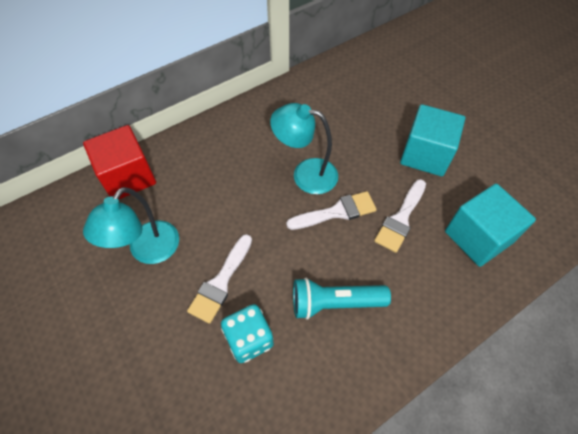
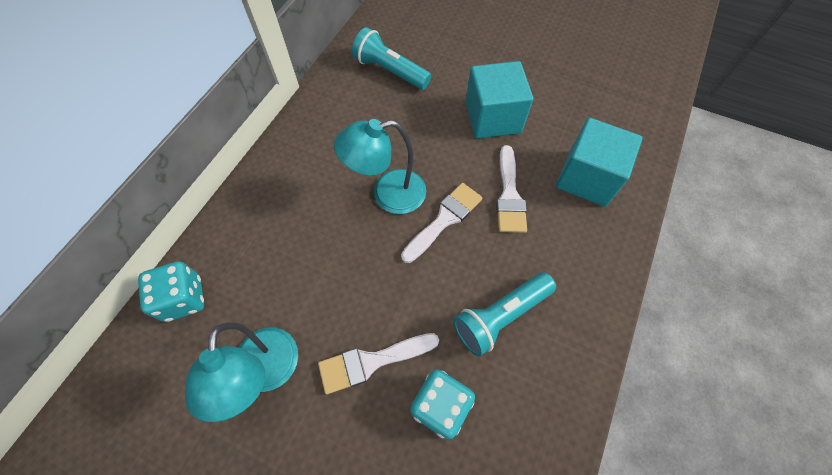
camera: 30 degrees left, 5 degrees up
red cube [83,125,156,199] -> turquoise dice [138,261,204,322]
white brush [187,234,252,324] -> white brush turned 75 degrees clockwise [318,333,439,394]
none -> turquoise flashlight [352,27,431,90]

